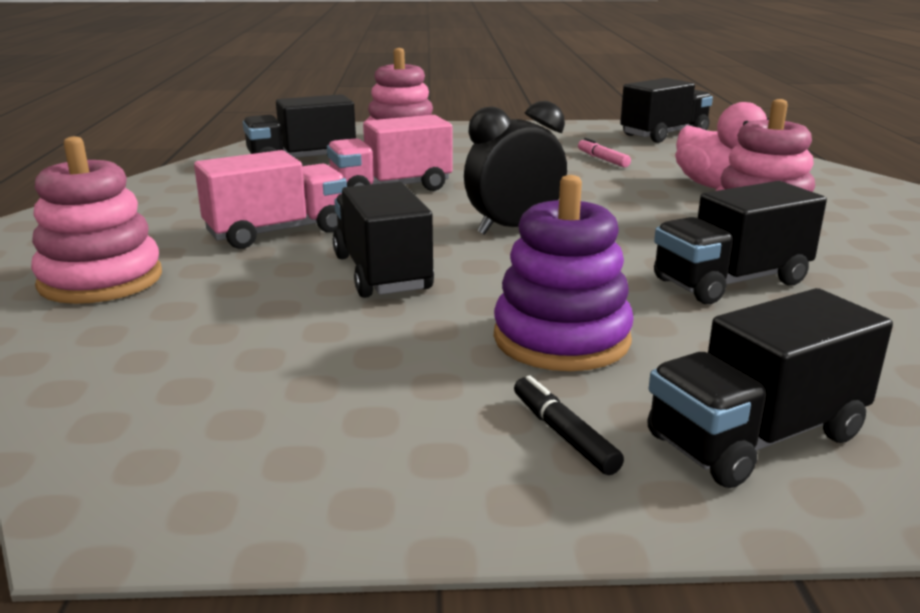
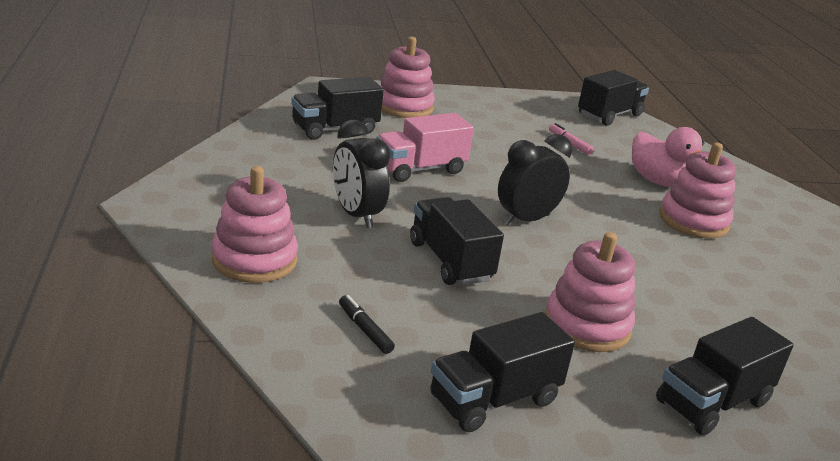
camera: 10 degrees left, 5 degrees up
pink truck [194,150,347,249] -> black clock [333,120,391,228]
purple stacking toy [494,175,634,371] -> pink stacking toy [545,232,635,352]
black marker [514,375,624,475] -> black marker moved to [339,295,395,354]
black truck [654,181,827,304] -> black truck moved to [430,312,575,432]

